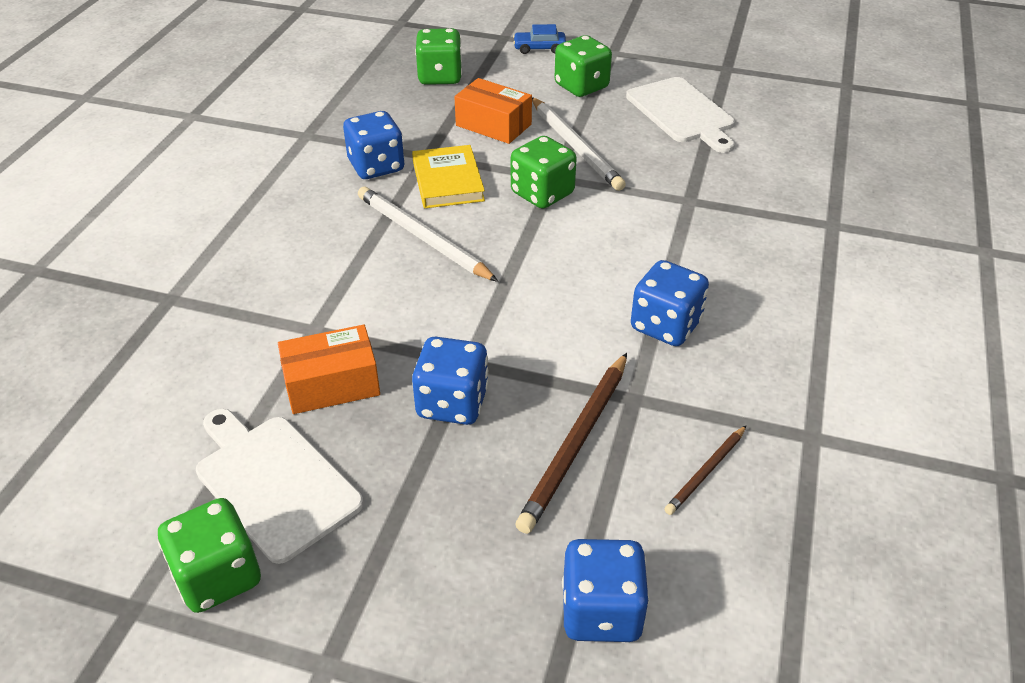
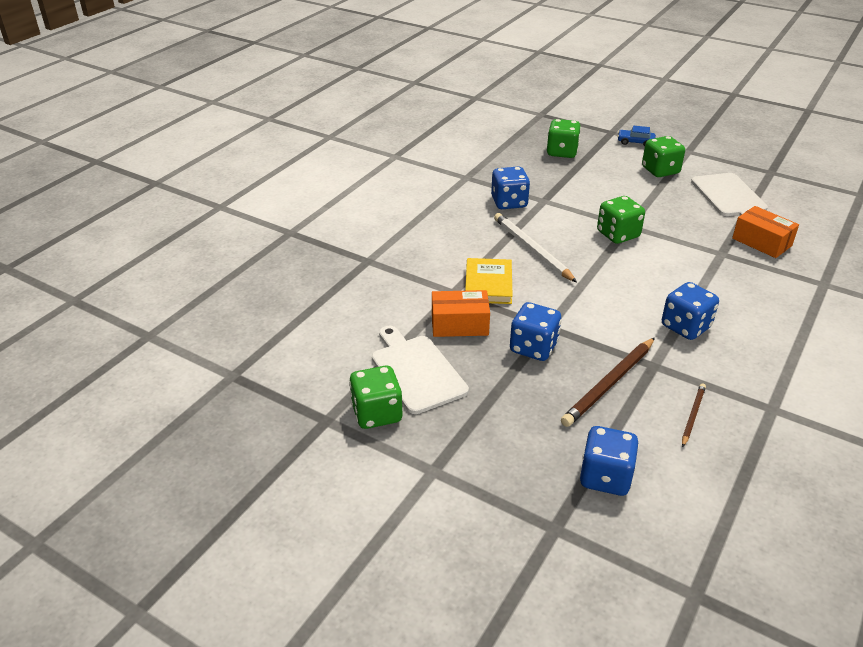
camera: 15 degrees right, 5 degrees down
yellow book [412,145,485,208] -> yellow book moved to [465,258,513,304]
orange box [454,78,532,144] -> orange box moved to [732,206,799,258]
white pencil [532,97,626,191] -> none
brown pencil [665,425,747,515] -> brown pencil turned 150 degrees clockwise [682,383,706,447]

